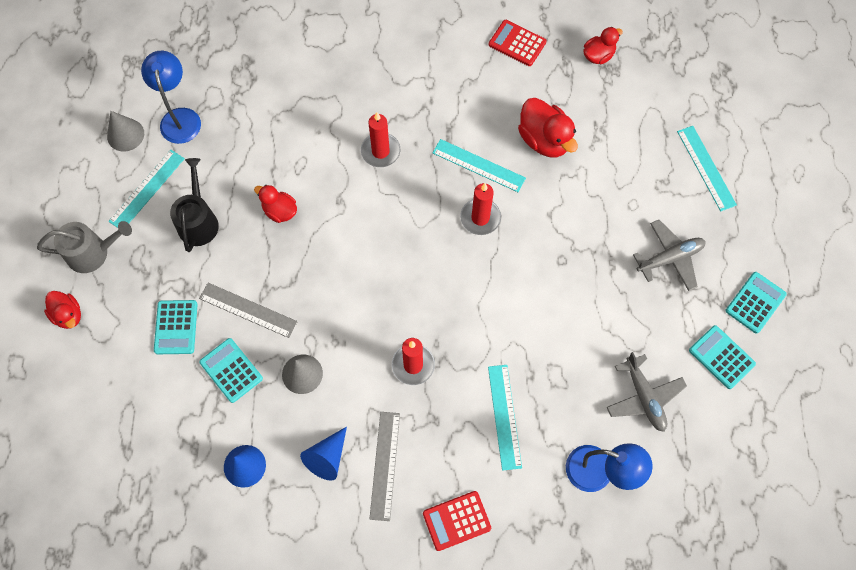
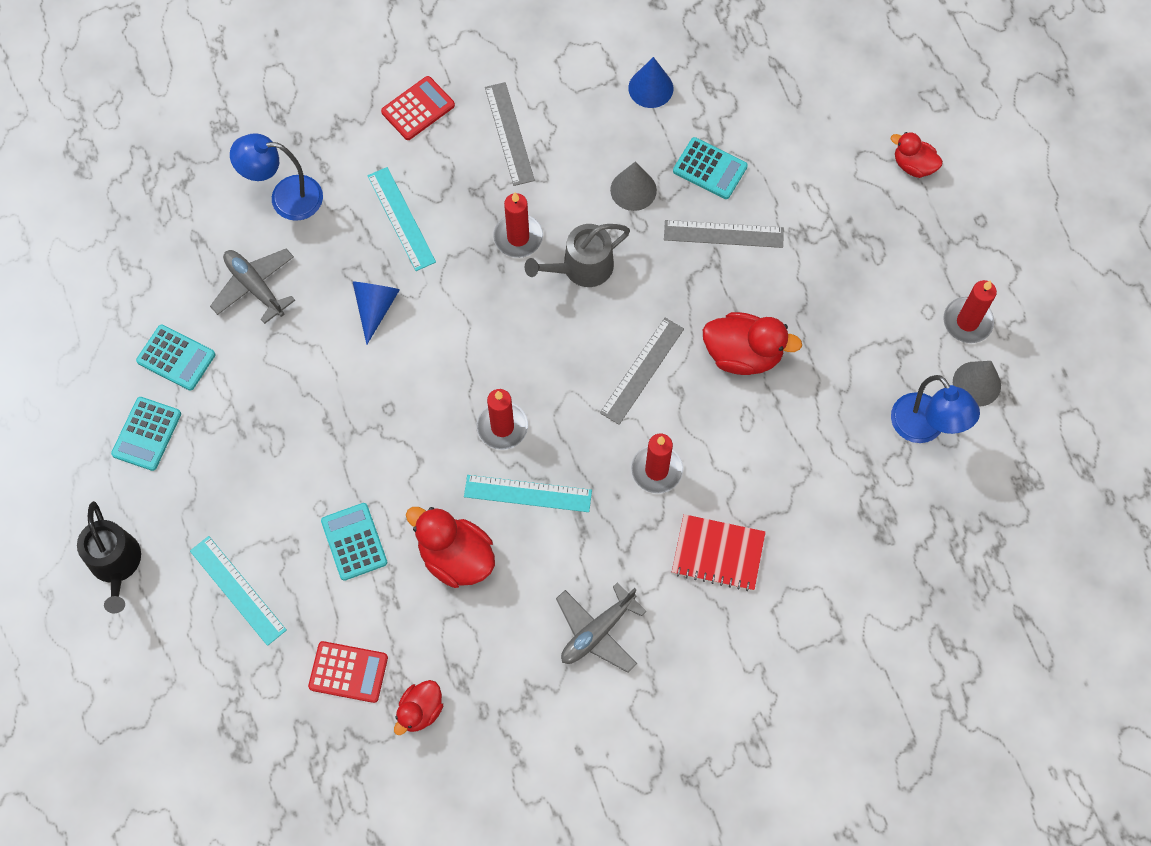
camera: 160 degrees right, 0 degrees up
grey watering can [37,221,132,273] -> grey watering can moved to [525,224,630,287]
turquoise ruler [108,150,185,228] -> none
turquoise calculator [154,300,198,354] -> turquoise calculator moved to [321,503,387,581]
black watering can [170,158,219,252] -> black watering can moved to [77,501,141,613]
red duck [254,185,297,223] -> red duck [703,312,802,375], size x1.63
blue cone [300,426,347,481] -> blue cone moved to [353,281,400,345]
red calculator [489,20,546,66] -> red calculator moved to [308,641,388,703]
grey plane [633,220,705,291] -> grey plane moved to [556,582,646,673]
none -> grey ruler [600,318,684,425]
none -> red notebook [672,514,766,591]
none -> red candle [943,280,997,343]

